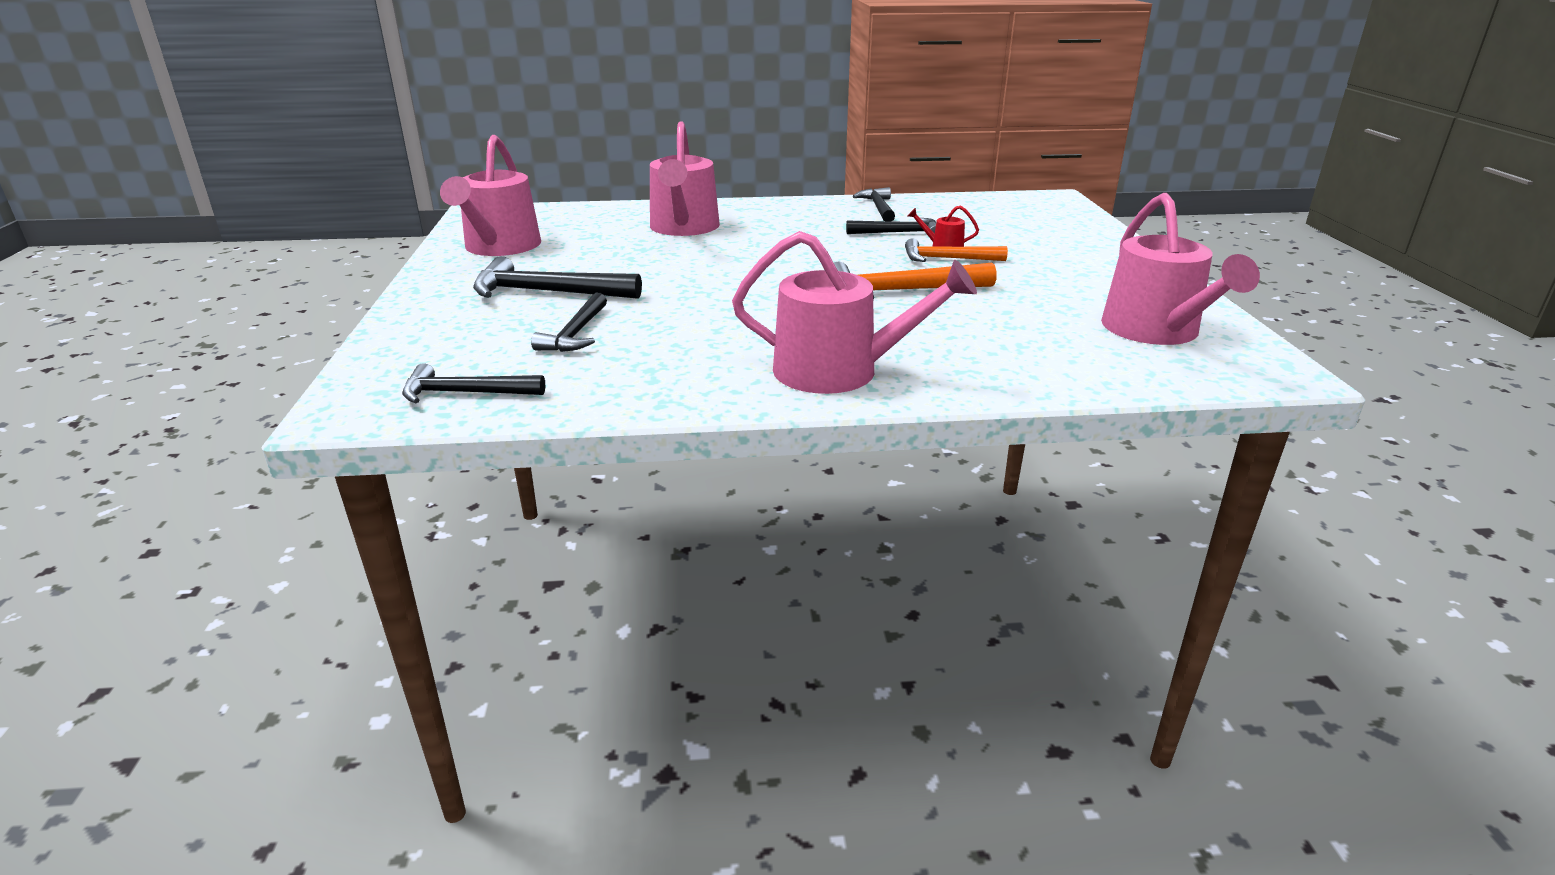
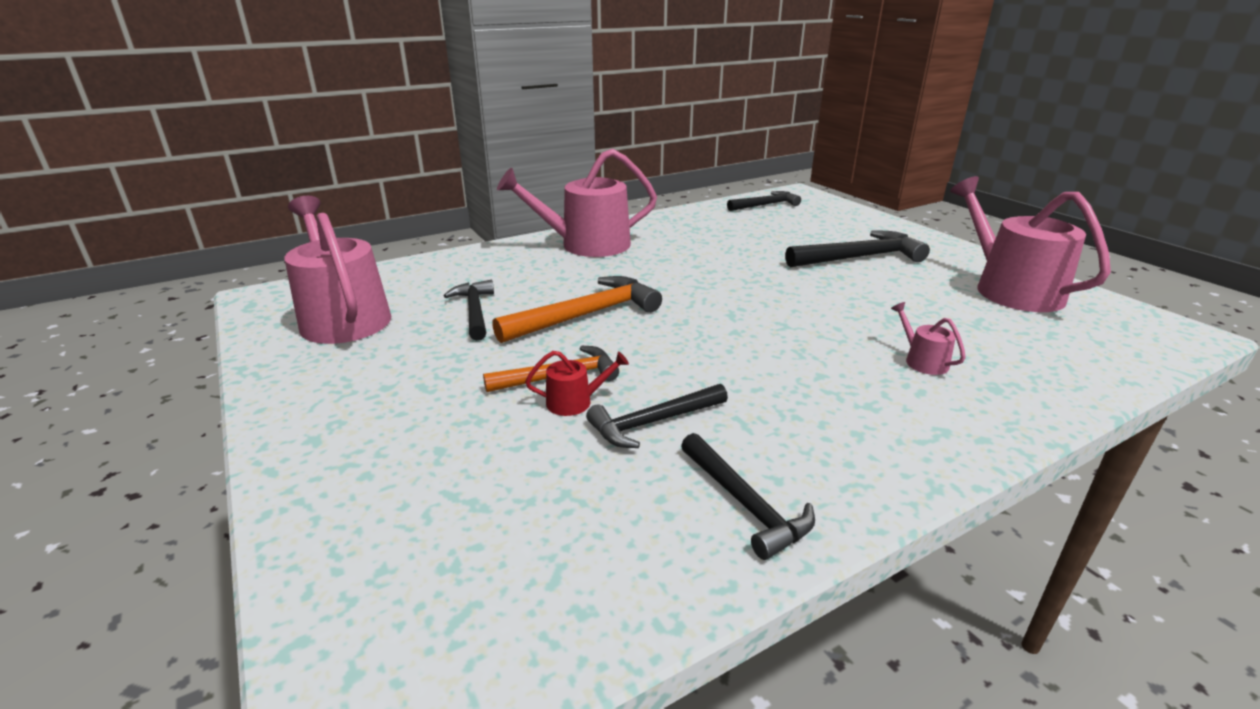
camera: 155 degrees right, 0 degrees up
black hammer [531,293,607,352] -> black hammer moved to [444,280,494,341]
pink watering can [650,121,720,236] -> pink watering can [891,302,966,375], size x0.42

